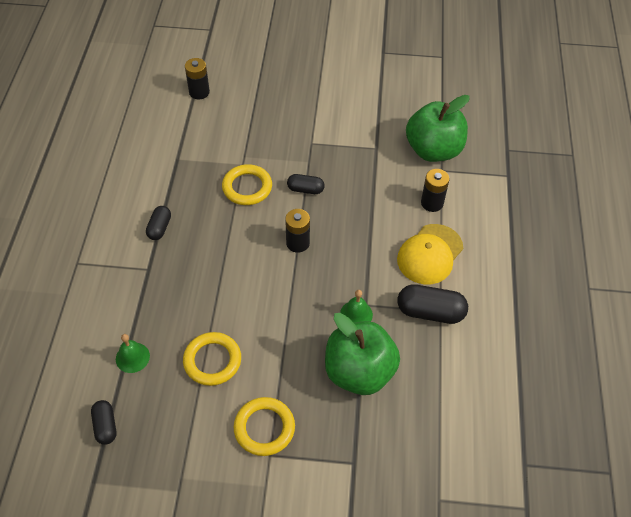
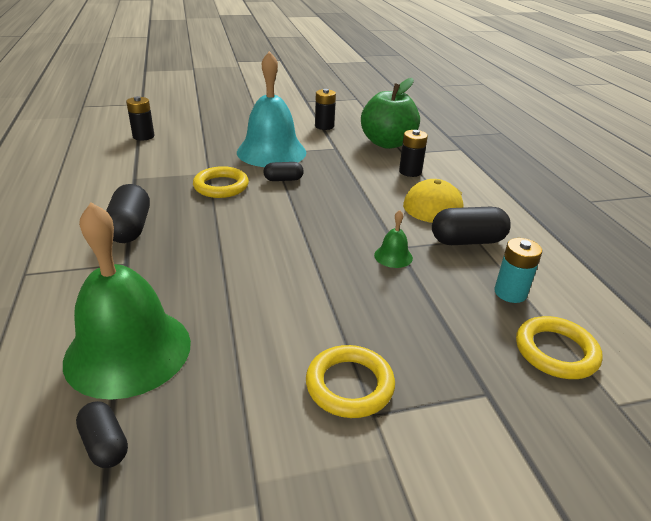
camera: 20 degrees left, 20 degrees down
green bell [116,334,150,373] -> green bell [63,202,191,400], size x2.46
black capsule [146,206,171,240] -> black capsule [106,184,150,243], size x1.67
yellow ring [183,332,241,386] -> yellow ring moved to [516,316,603,379]
black battery [285,209,310,253] -> black battery moved to [315,89,336,130]
green apple [325,313,400,395] -> none
none -> turquoise bell [237,51,306,167]
none -> turquoise battery [494,238,542,303]

